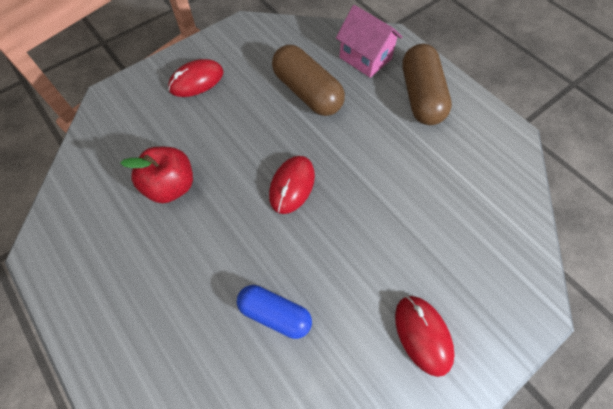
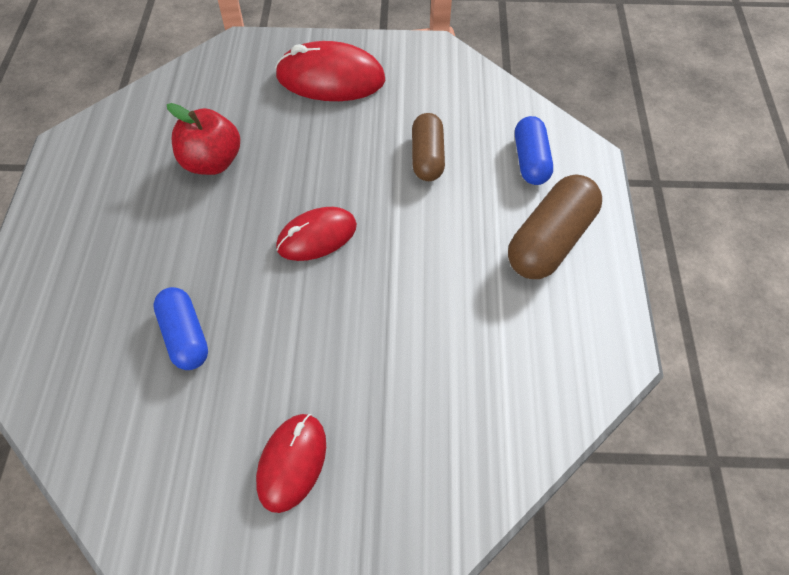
camera: 40 degrees right, 5 degrees down
red mouse [168,59,224,97] -> red mouse [275,41,385,101], size x1.51
brown capsule [272,45,345,116] -> brown capsule [412,113,445,181], size x0.66
pink house [336,5,402,78] -> blue capsule [515,116,553,185]

